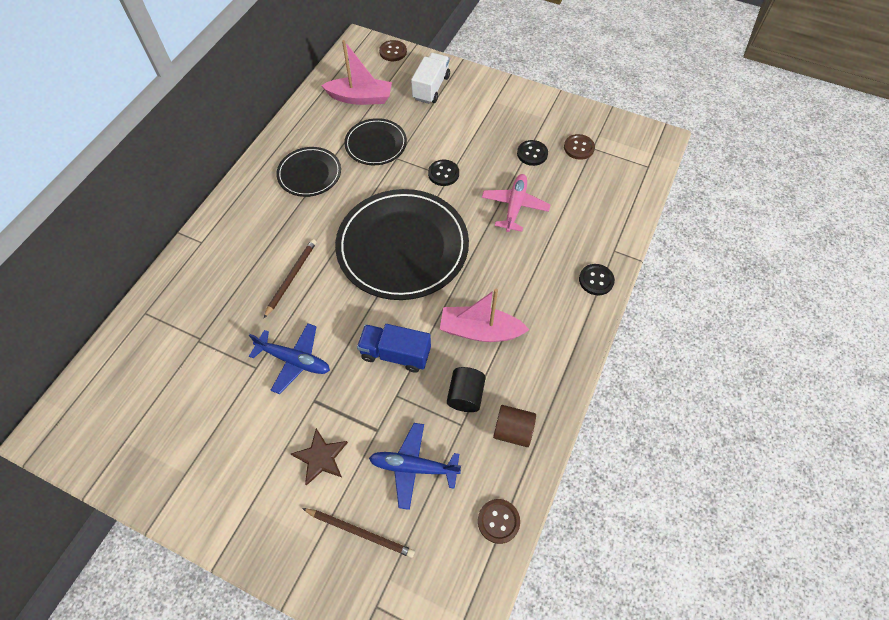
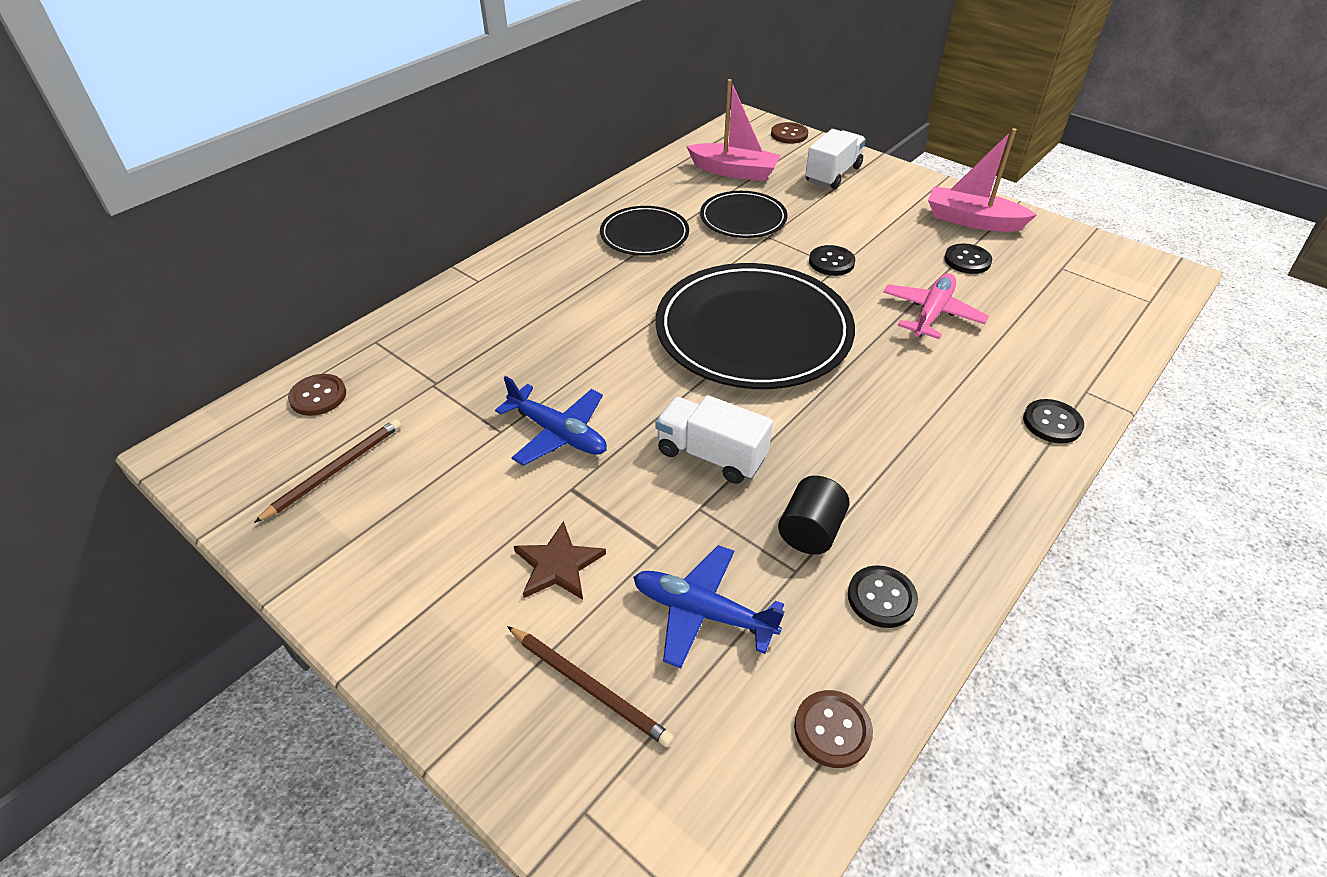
camera: 15 degrees right, 15 degrees down
brown pencil [264,239,317,318] -> brown pencil moved to [254,419,401,523]
blue truck [357,324,431,373] -> white truck [655,395,773,484]
pink boat [440,289,530,342] -> pink boat moved to [928,128,1037,232]
brown cylinder [493,405,536,447] -> black button [848,565,918,628]
brown button [564,134,595,160] -> brown button moved to [288,374,346,416]

